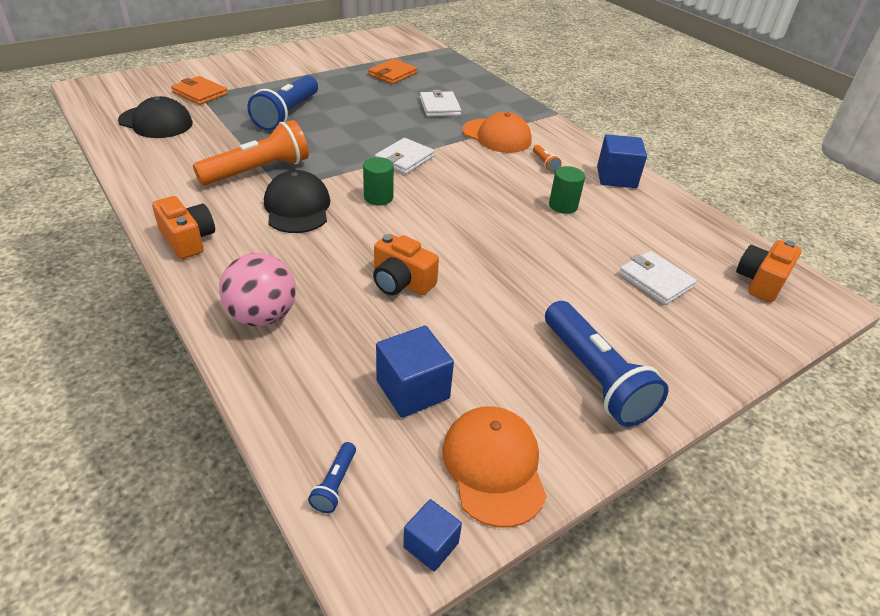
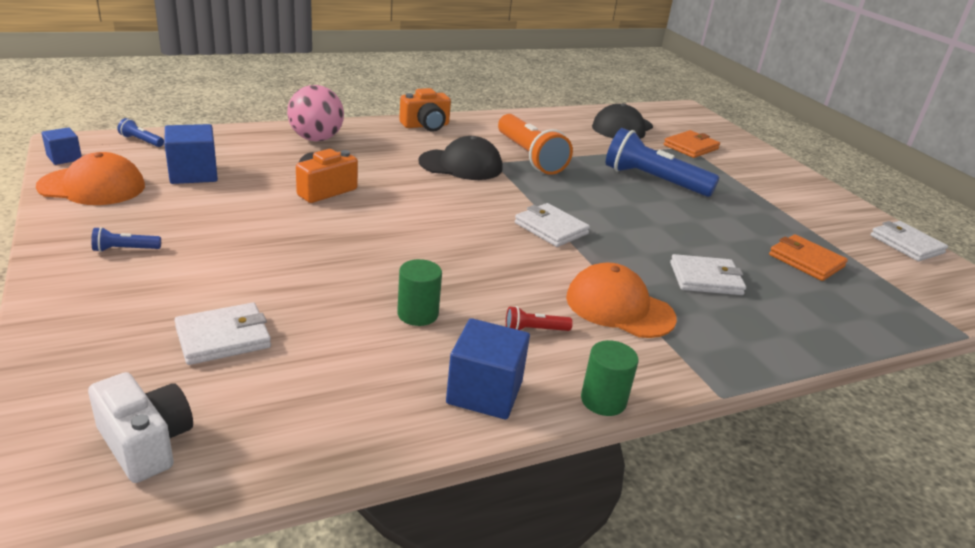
camera: 100 degrees right, 10 degrees down
green cylinder [363,157,394,206] -> green cylinder moved to [581,340,638,416]
orange cap [462,112,532,153] -> orange cap turned 75 degrees clockwise [566,262,677,338]
orange flashlight [533,145,562,173] -> red flashlight [506,306,573,331]
blue flashlight [545,301,669,427] -> blue flashlight [91,227,161,252], size x0.41
orange camera [736,240,801,302] -> white camera [88,372,193,483]
none -> white wallet [871,221,948,261]

